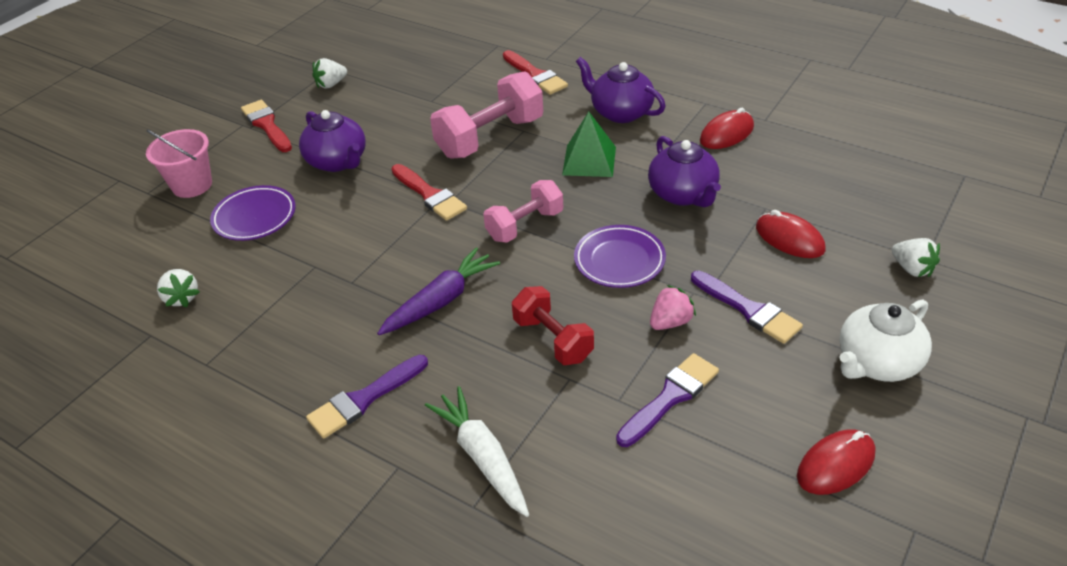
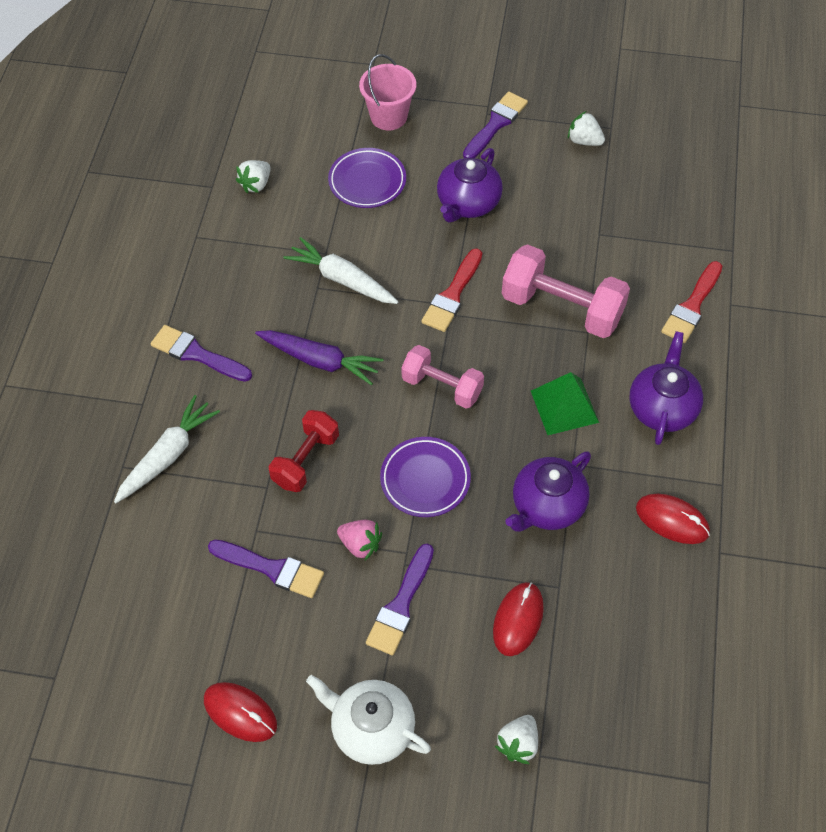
camera: 65 degrees right, 15 degrees up
red brush [241,100,292,152] -> purple brush [463,92,528,158]
none -> white carrot [283,237,398,304]

